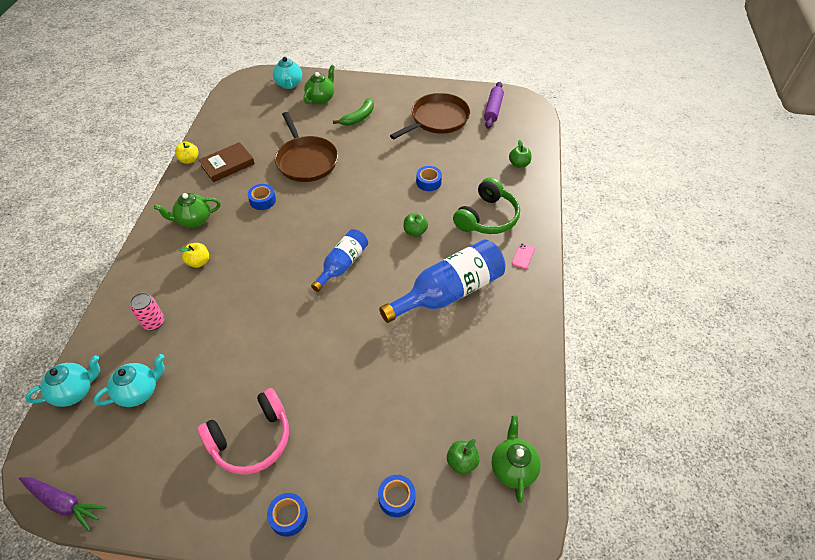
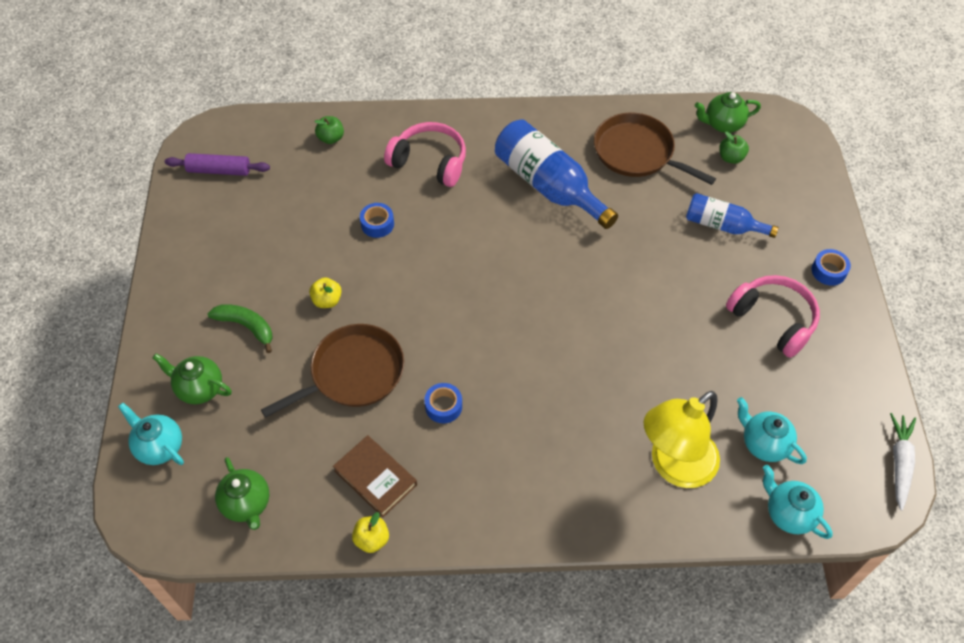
camera: 100 degrees left, 5 degrees up
purple carrot [19,477,106,531] -> white carrot [890,413,916,511]
pink can [130,293,164,330] -> yellow lamp [644,391,720,488]
green teapot [154,193,220,228] -> green teapot moved to [215,457,269,530]
yellow apple [180,243,209,268] -> yellow apple moved to [309,277,342,308]
turquoise teapot [273,56,302,89] -> turquoise teapot turned 120 degrees counterclockwise [118,403,184,465]
blue bottle [311,229,368,292] -> blue bottle moved to [686,193,779,238]
blue tape [378,475,416,517] -> none
brown pan [390,93,470,139] -> brown pan moved to [594,112,716,185]
green apple [404,213,428,237] -> none
green headphones [453,177,520,234] -> pink headphones [384,122,466,187]
pink phone [512,243,535,269] -> none

